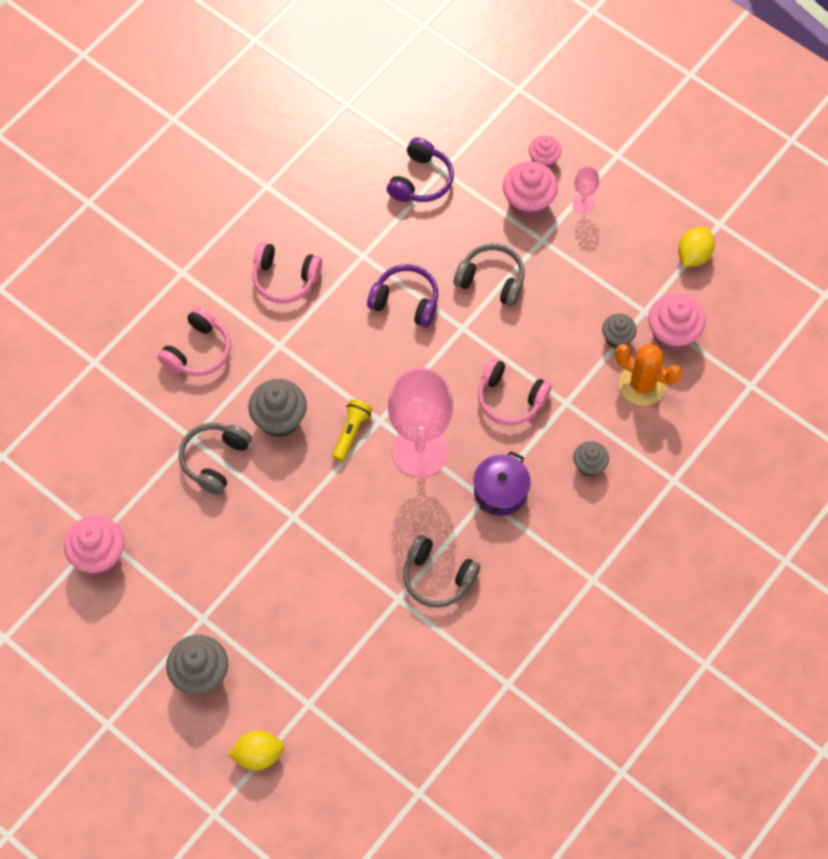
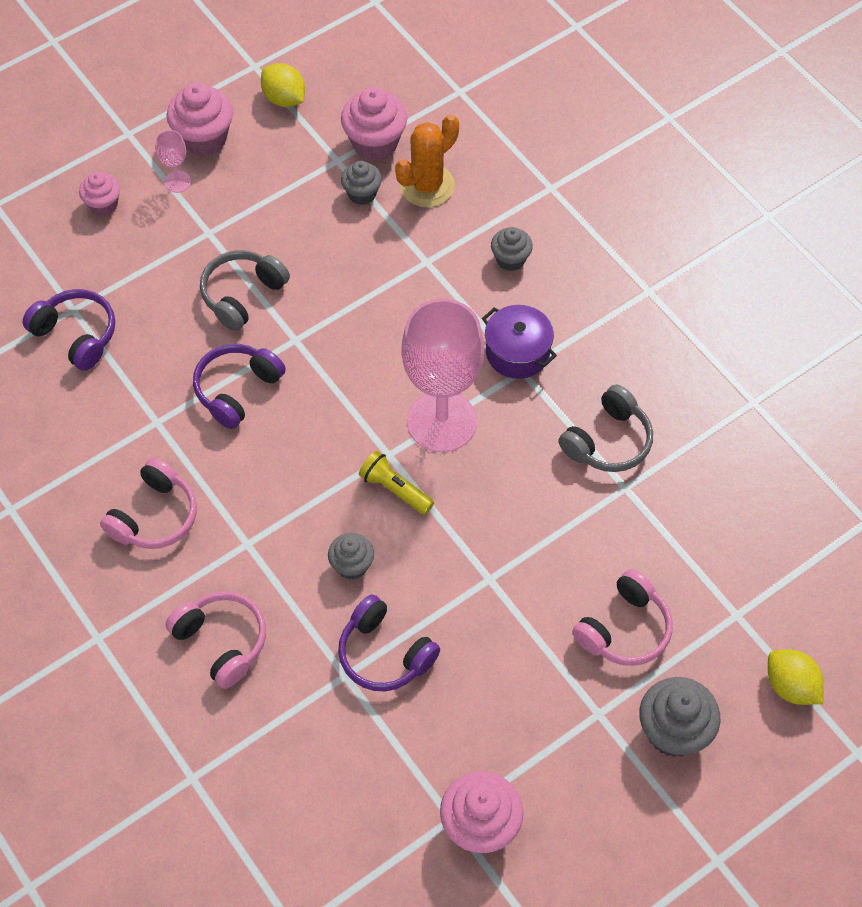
camera: 75 degrees left, 5 degrees down
grey headphones [179,423,252,495] -> purple headphones [338,594,440,691]
yellow lemon [228,730,284,770] -> yellow lemon turned 45 degrees counterclockwise [768,650,824,705]
grey cupcake [248,379,307,438] -> grey cupcake [328,533,374,580], size x0.61
pink headphones [478,358,552,425] -> pink headphones moved to [572,569,673,666]
pink cupcake [503,161,558,219] -> pink cupcake moved to [167,82,233,156]

